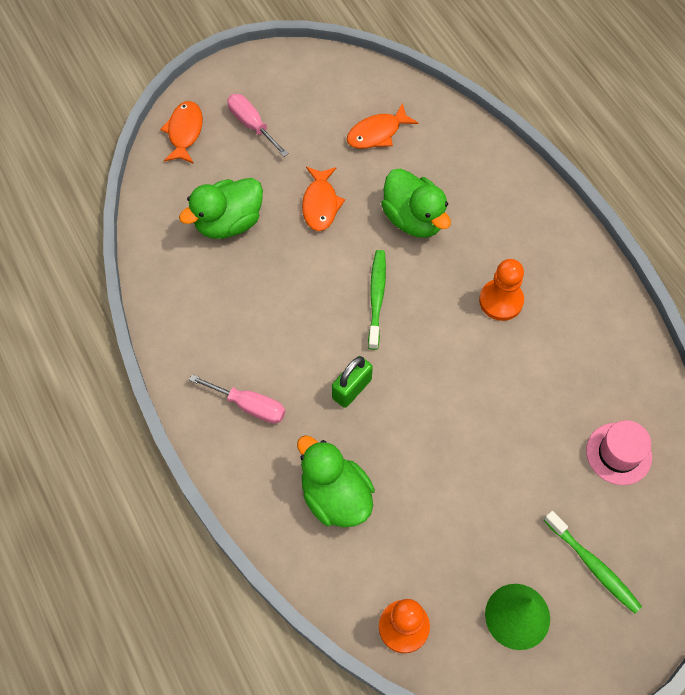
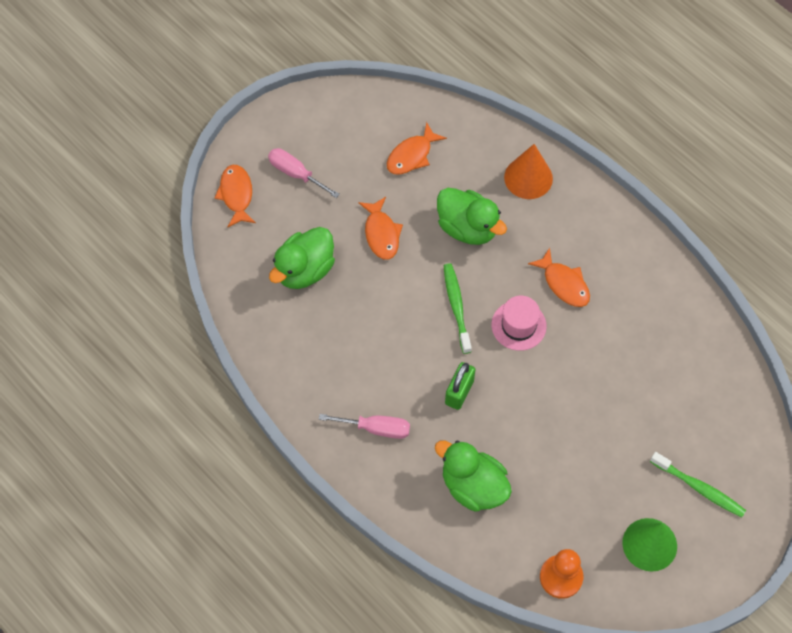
camera: 15 degrees left, 0 degrees up
orange pawn [479,259,524,321] -> orange fish [528,248,590,307]
pink hat [586,420,652,485] -> pink hat moved to [491,296,547,351]
none -> orange cone [504,144,553,199]

